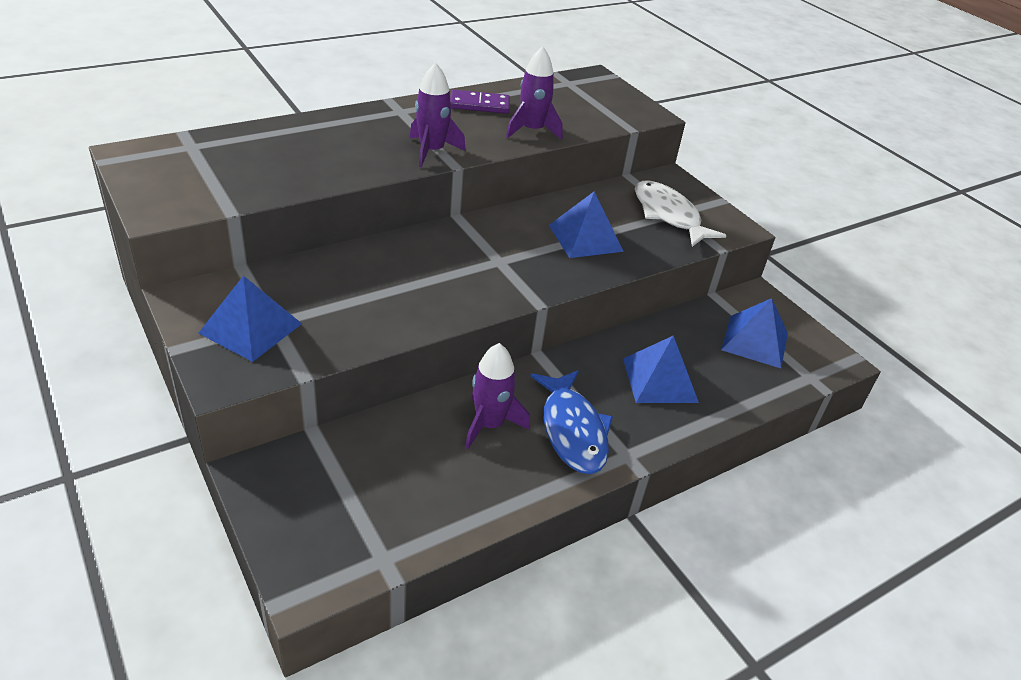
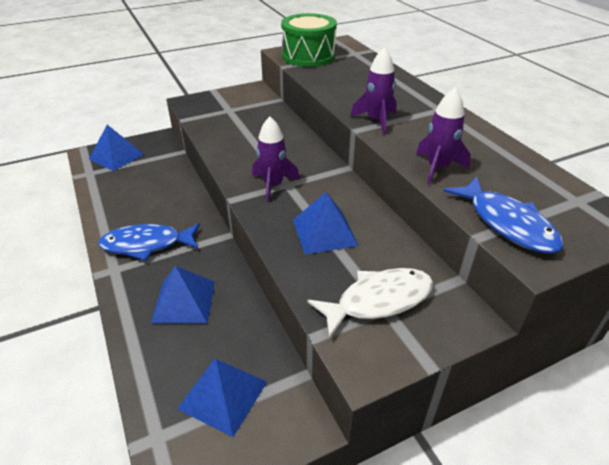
camera: 100 degrees right, 0 degrees up
blue pyramid [198,275,302,362] -> blue pyramid moved to [89,125,144,171]
purple domino [450,90,510,114] -> none
purple rocket [465,343,530,450] -> purple rocket moved to [252,117,300,202]
none -> green drum [281,13,337,67]
none -> blue fish [443,177,564,254]

